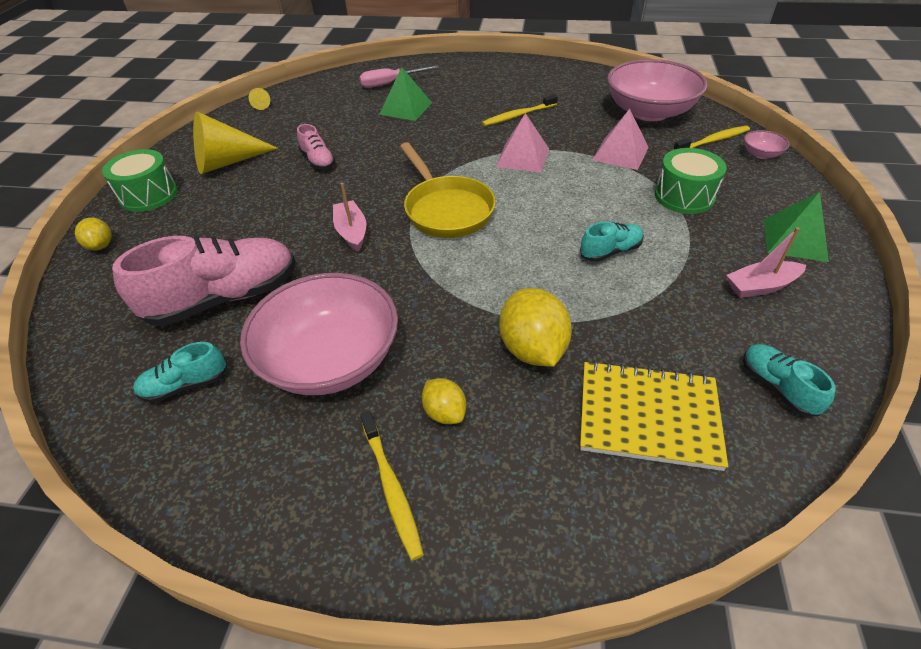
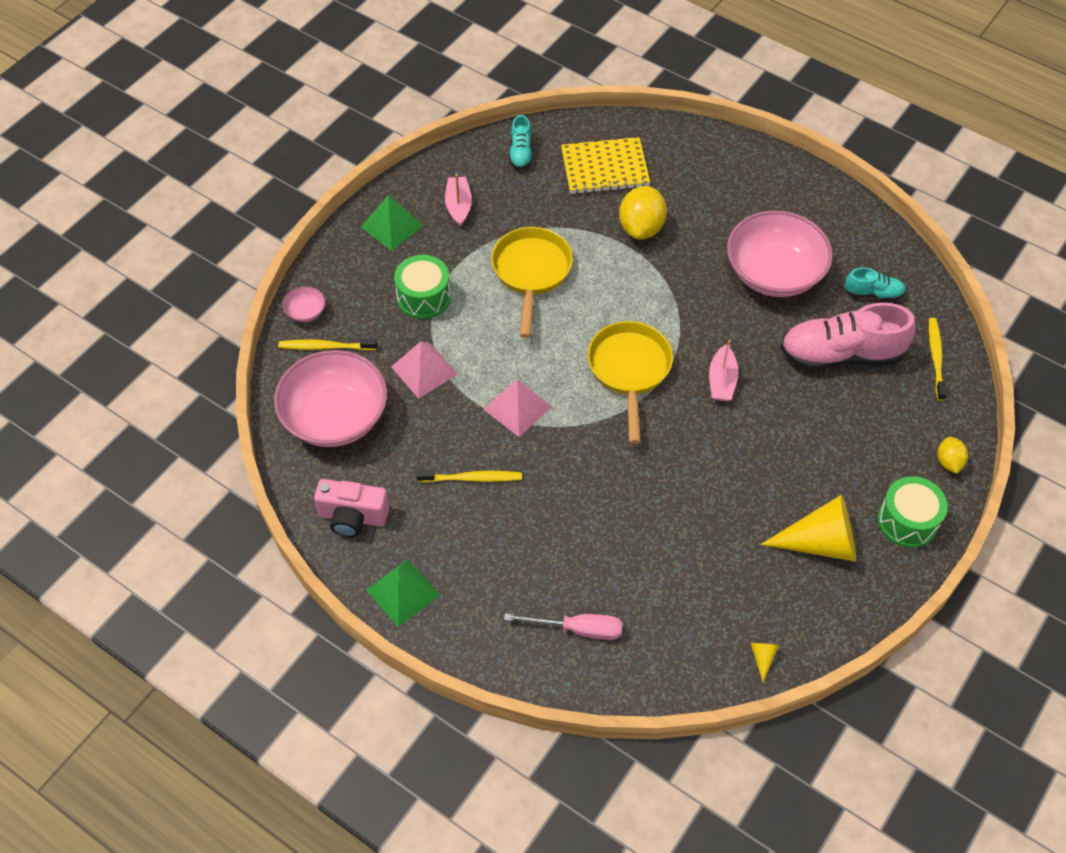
camera: 155 degrees left, 10 degrees up
pink shoe [297,124,336,170] -> none
yellow toothbrush [360,411,424,561] -> yellow toothbrush moved to [929,318,947,401]
green pyramid [379,67,432,121] -> green pyramid moved to [366,559,440,627]
yellow lemon [422,378,466,424] -> none
turquoise shoe [580,222,644,262] -> yellow pan [491,227,573,338]
yellow notebook [580,361,728,471] -> yellow notebook turned 45 degrees counterclockwise [561,137,650,194]
pink boat [726,227,806,298] -> pink boat turned 105 degrees counterclockwise [445,174,472,227]
none -> pink camera [314,479,389,537]

